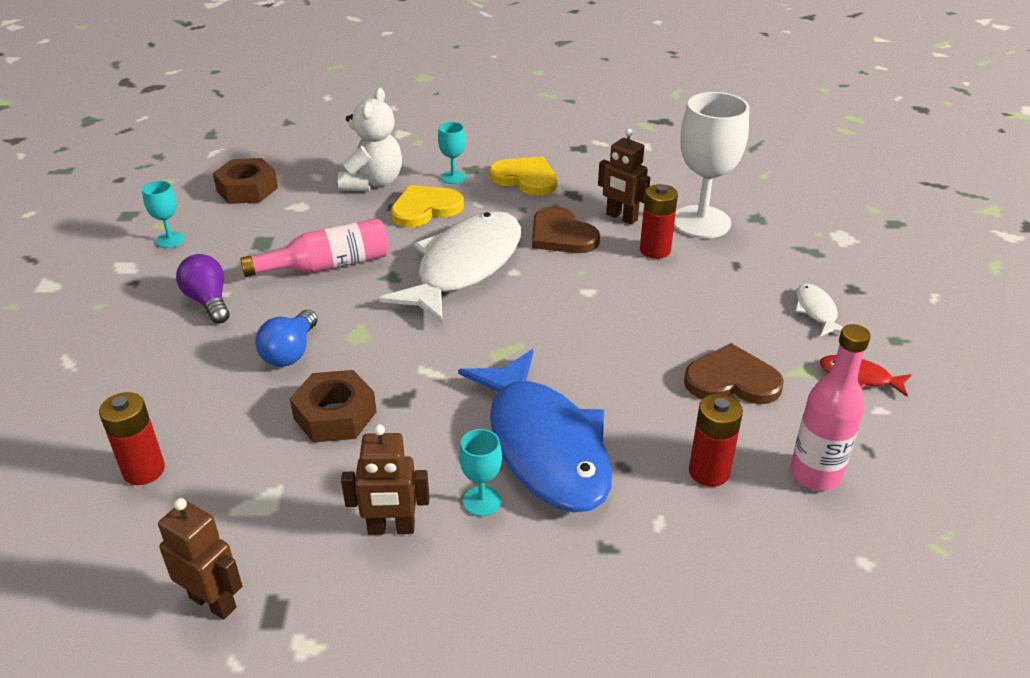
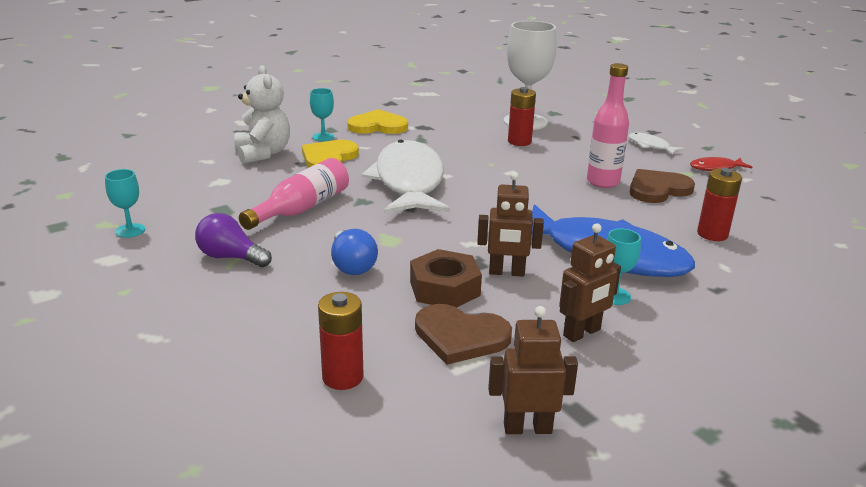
camera: 35 degrees left, 10 degrees down
brown nut [213,158,278,204] -> none
brown heart [532,206,600,253] -> brown heart moved to [415,304,512,365]
brown robot [598,129,650,225] -> brown robot moved to [477,172,544,277]
pink bottle [790,324,871,491] -> pink bottle moved to [587,63,629,188]

